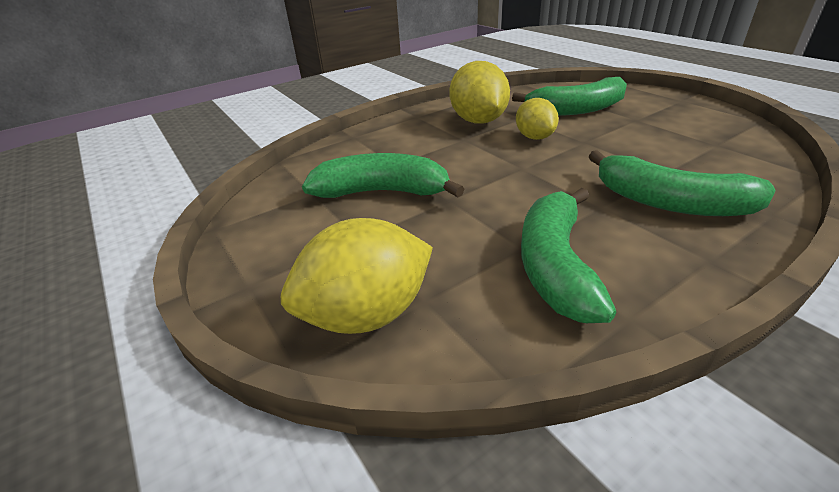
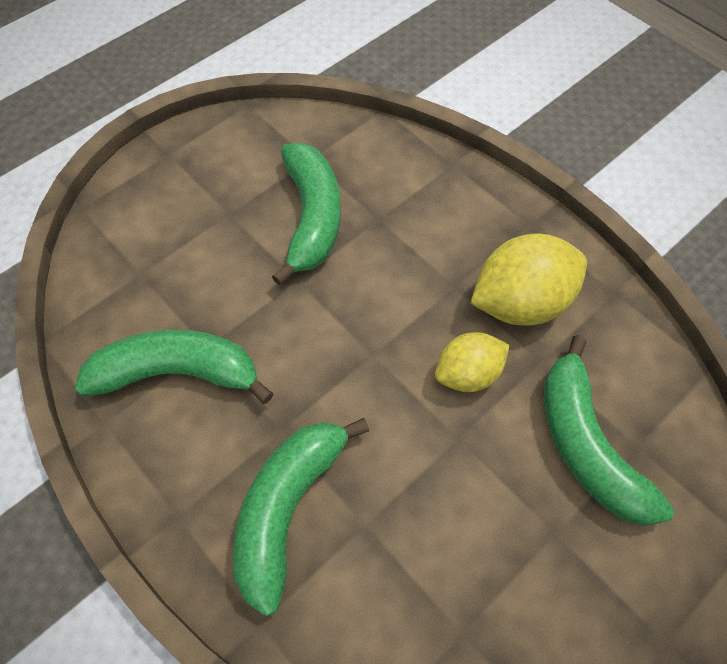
camera: 80 degrees right, 25 degrees up
yellow lemon [281,218,433,334] -> none

